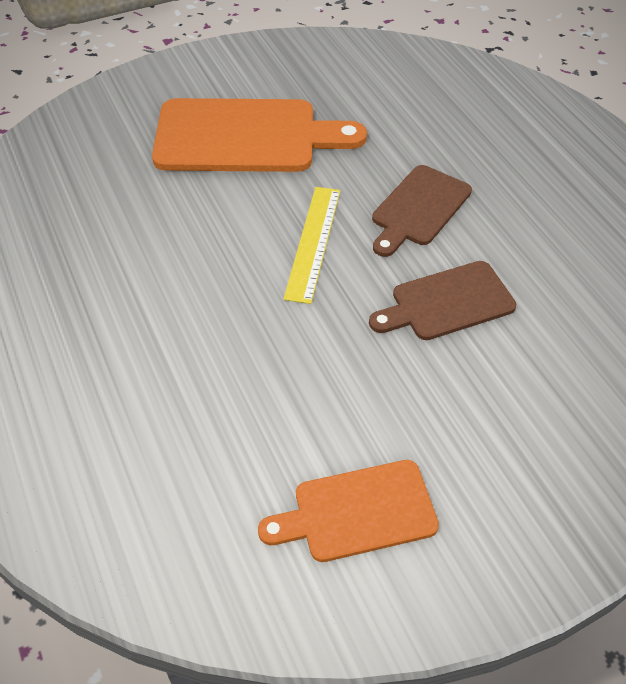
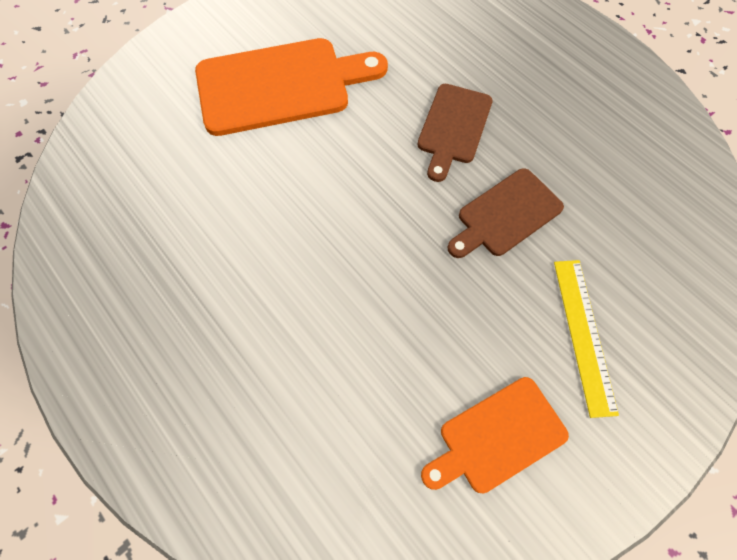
camera: 15 degrees left, 15 degrees up
yellow ruler [283,187,340,304] -> yellow ruler moved to [554,260,619,418]

